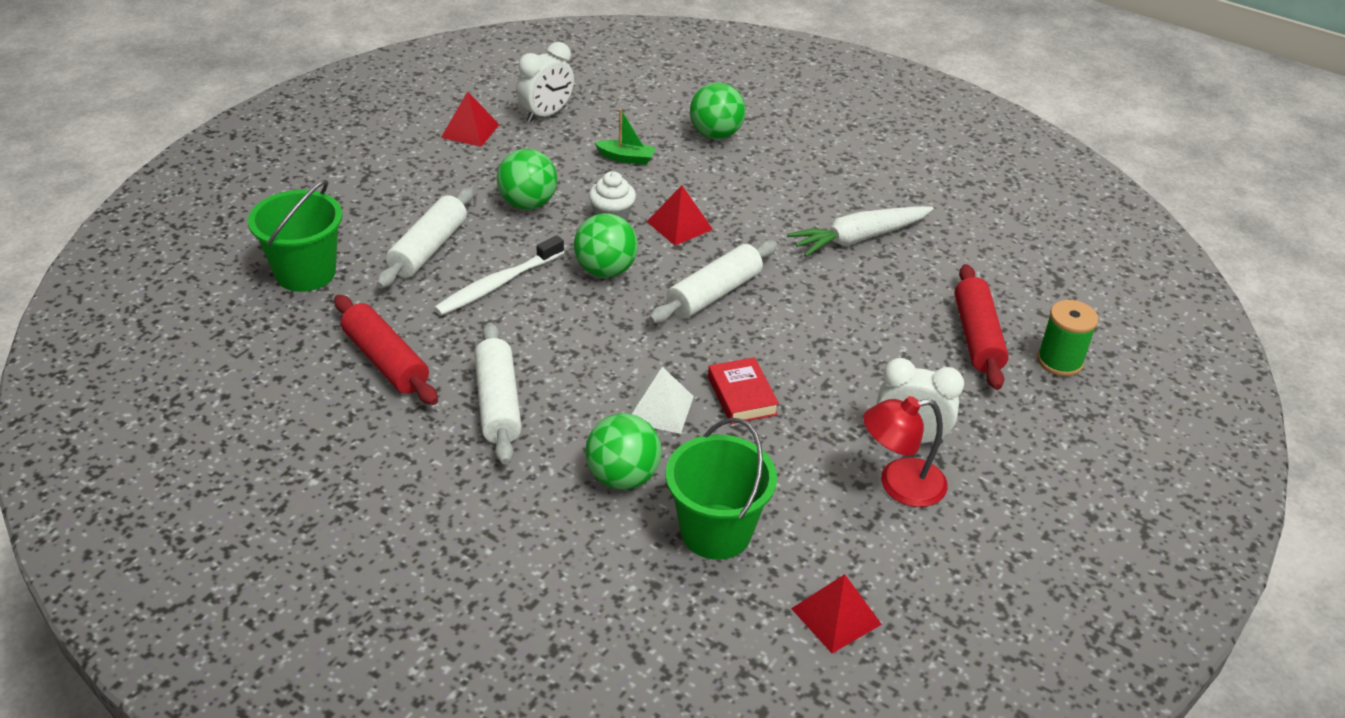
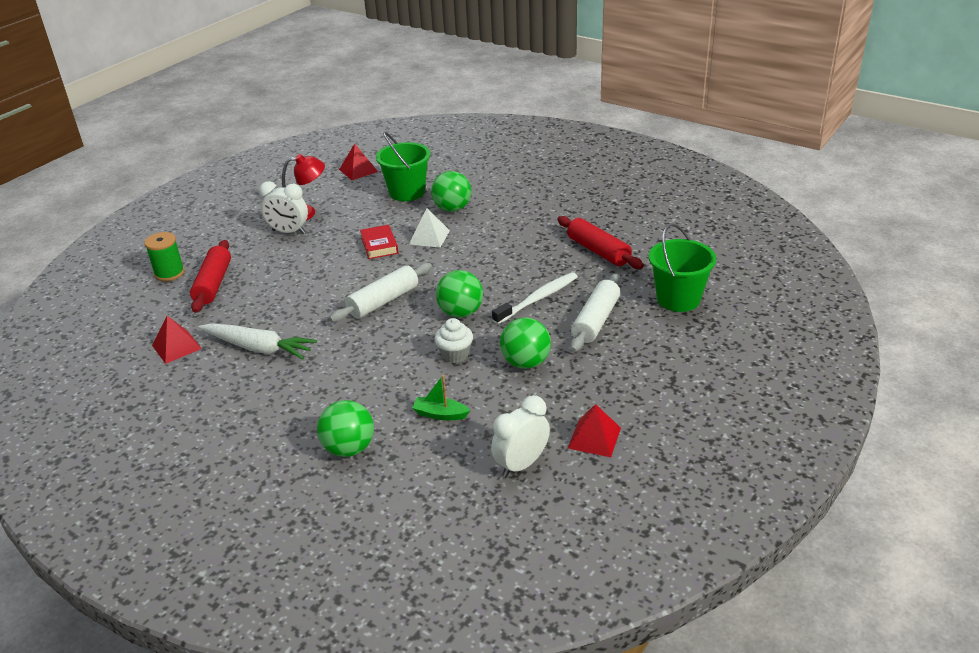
camera: 175 degrees left, 5 degrees down
white rolling pin [474,323,522,464] -> none
red pyramid [647,185,713,246] -> red pyramid moved to [152,316,202,364]
white carrot [787,206,934,257] -> white carrot turned 45 degrees clockwise [198,323,317,359]

